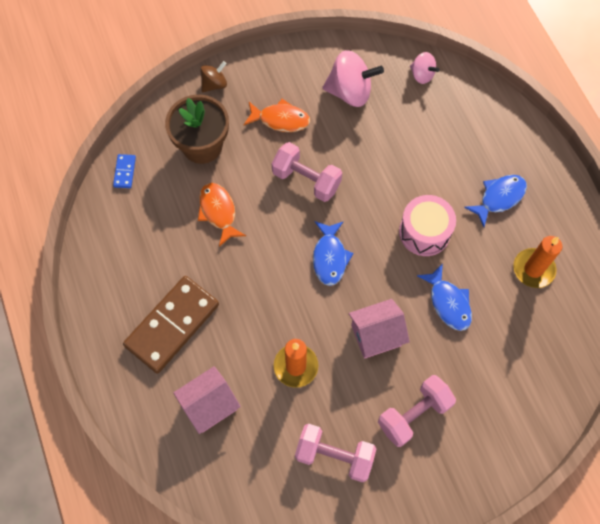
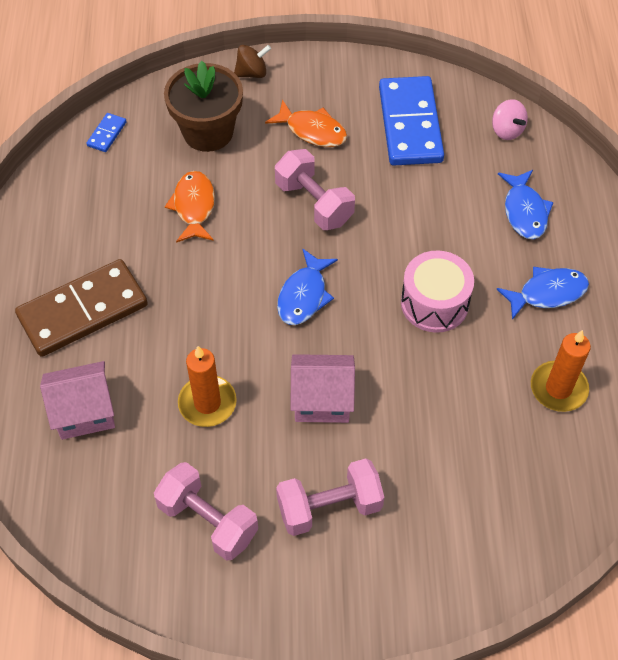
camera: 20 degrees right, 10 degrees down
pink spinning top [323,50,384,107] -> blue domino [379,76,444,166]
blue fish [417,263,472,331] -> blue fish moved to [498,170,554,239]

